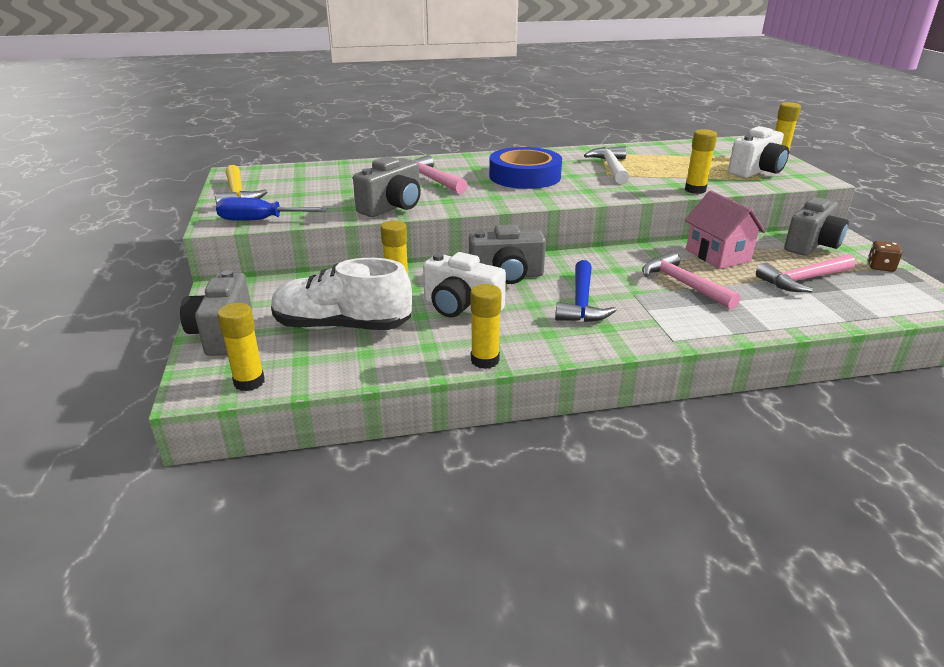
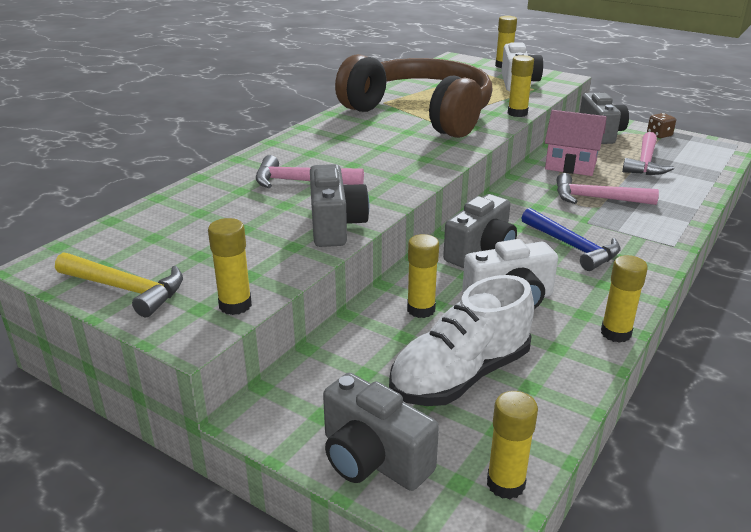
camera: 45 degrees left, 0 degrees up
blue screwdriver [216,197,328,221] -> yellow glue stick [208,218,252,315]
blue tape [489,147,562,189] -> none
white hammer [584,146,629,184] -> brown headphones [335,54,493,138]

